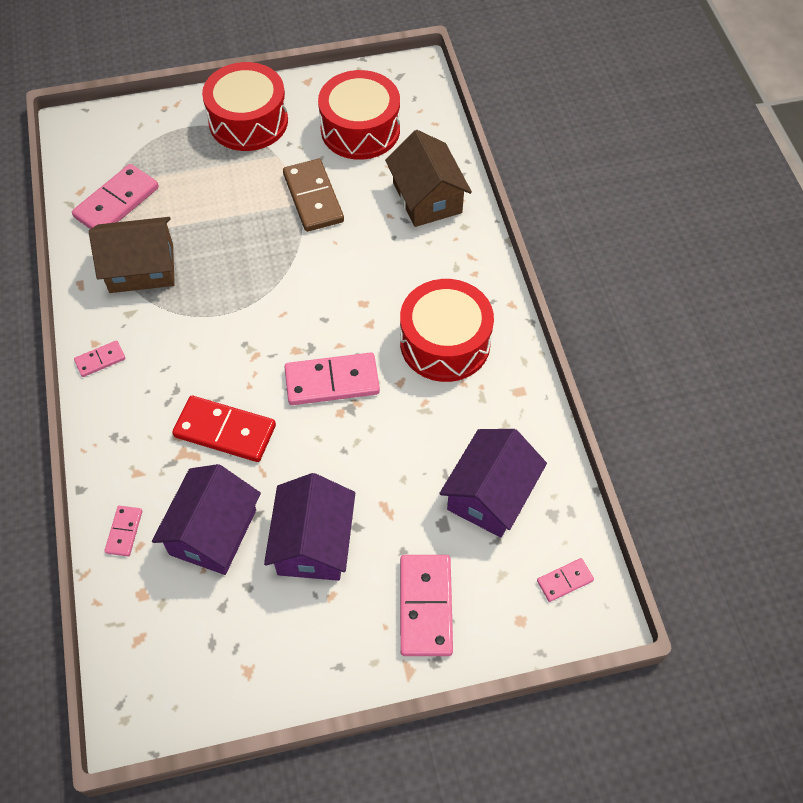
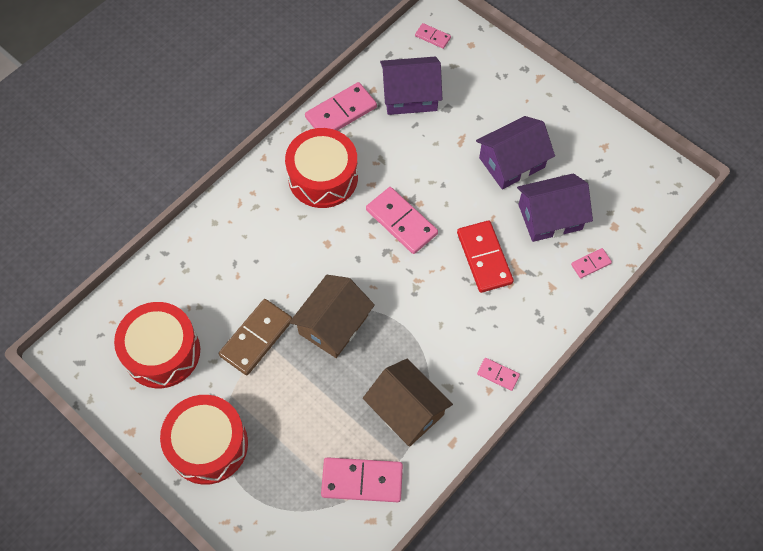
camera: 125 degrees left, 5 degrees up
brown house [385,130,472,227] -> brown house moved to [290,275,375,358]
pink domino [400,555,453,656] -> pink domino moved to [305,82,377,131]

